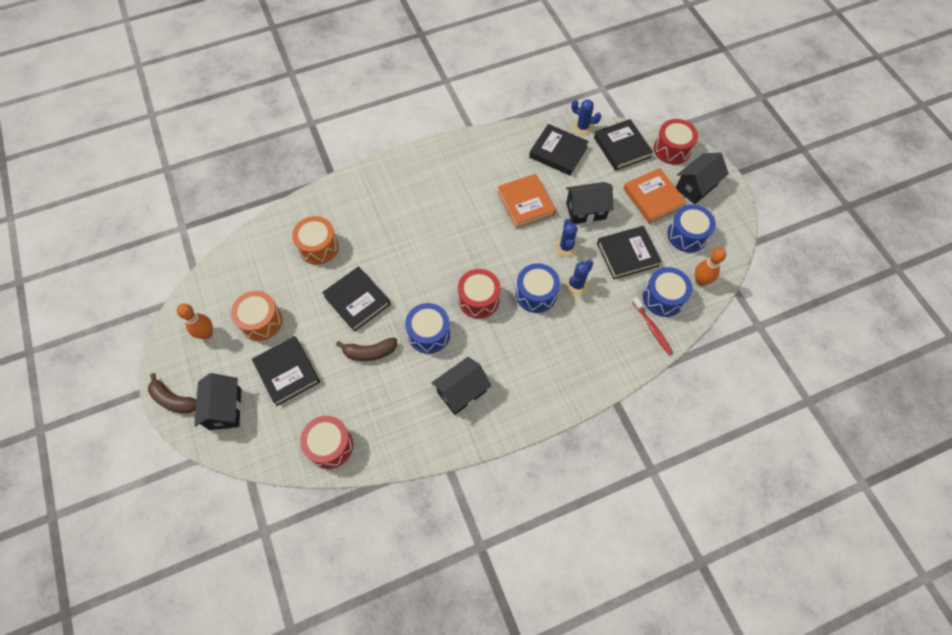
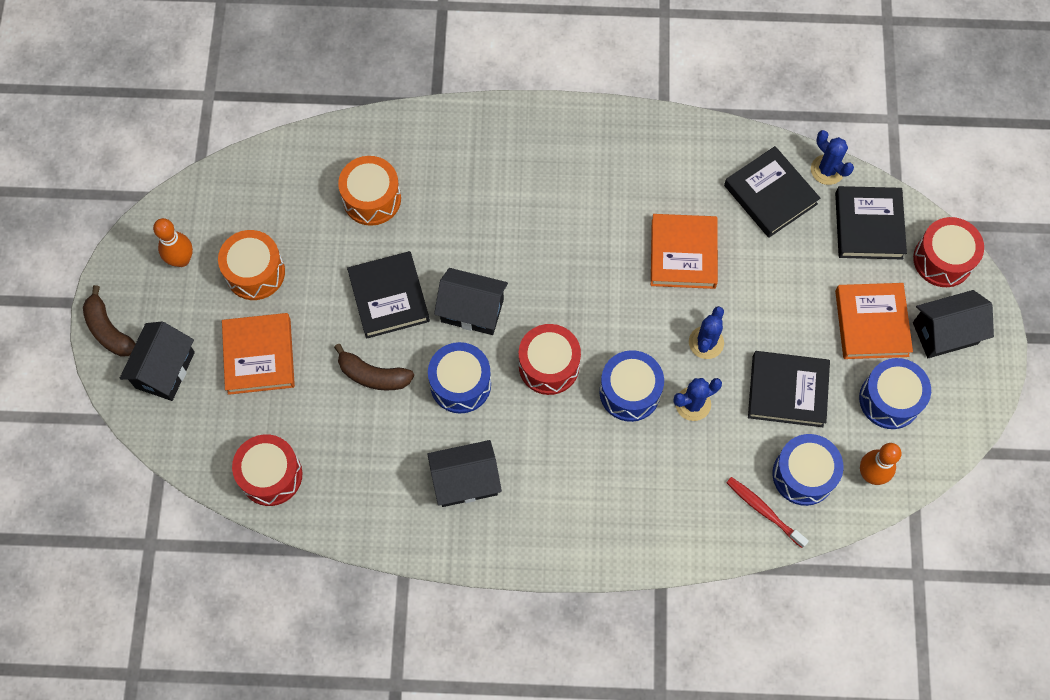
camera: 25 degrees right, 5 degrees up
black book [252,336,320,406] -> orange book [222,313,295,395]
black house [566,182,613,224] -> black house moved to [434,268,508,335]
red toothbrush [632,297,673,355] -> red toothbrush turned 135 degrees clockwise [726,477,809,548]

